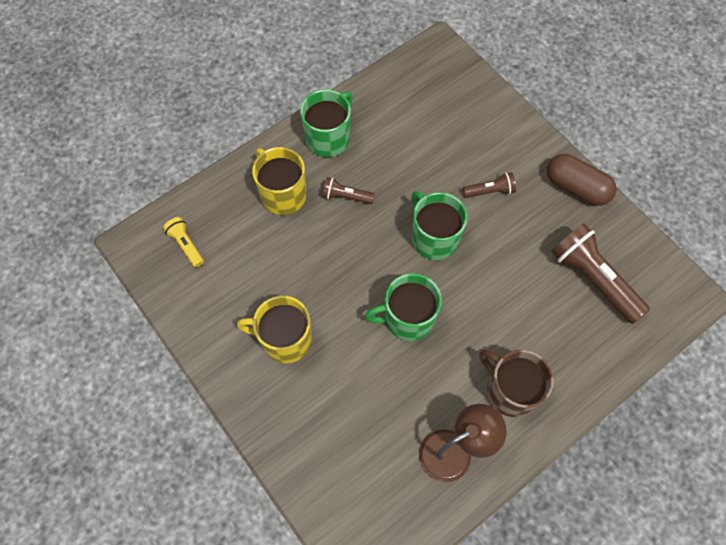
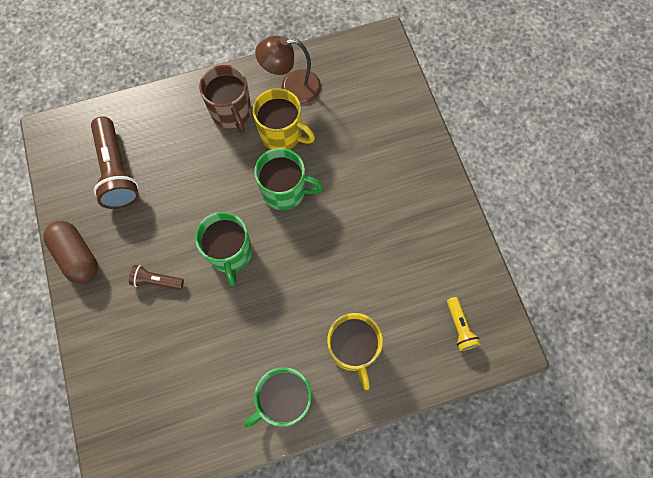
camera: 160 degrees left, 5 degrees up
yellow mug [237,296,312,363] -> yellow mug moved to [253,88,315,150]
brown flashlight [322,177,375,204] -> none

